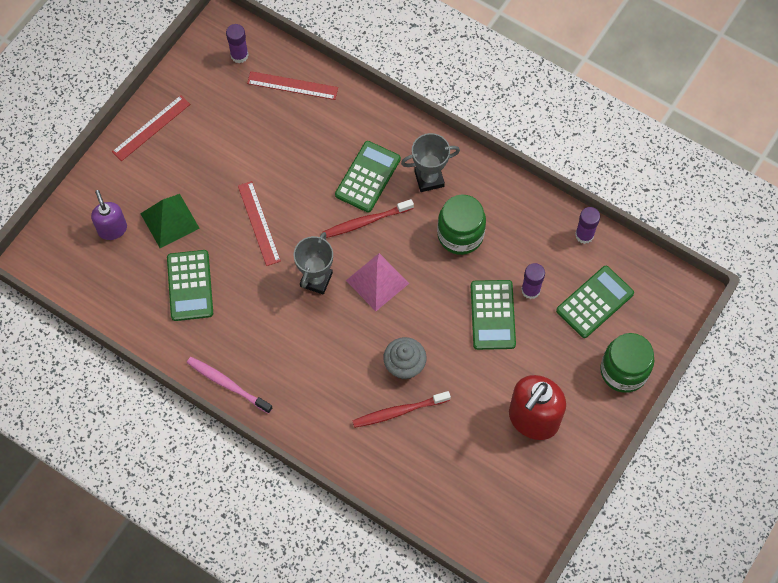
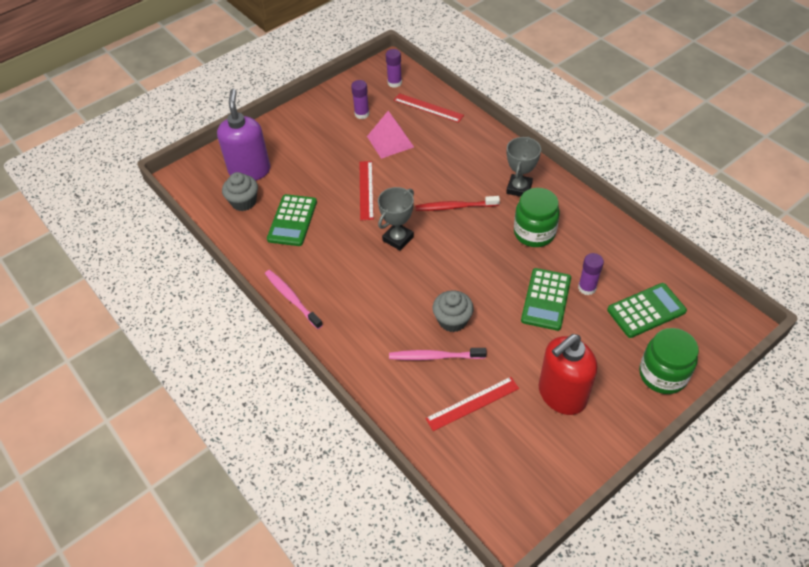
camera: 20 degrees right, 15 degrees down
purple soap dispenser [91,190,127,240] -> purple soap dispenser [217,89,270,180], size x1.69
red ruler [112,95,190,161] -> red ruler moved to [425,377,519,431]
green pyramid [140,194,200,248] -> none
green calculator [335,141,401,212] -> none
pink pyramid [346,253,409,311] -> pink pyramid moved to [367,111,414,159]
red toothbrush [353,391,451,428] -> pink toothbrush [389,348,487,360]
grey trophy [401,133,460,192] -> grey trophy turned 75 degrees counterclockwise [506,136,541,197]
purple glue stick [575,207,600,244] -> purple glue stick moved to [351,80,369,119]
none -> grey cupcake [222,172,258,211]

